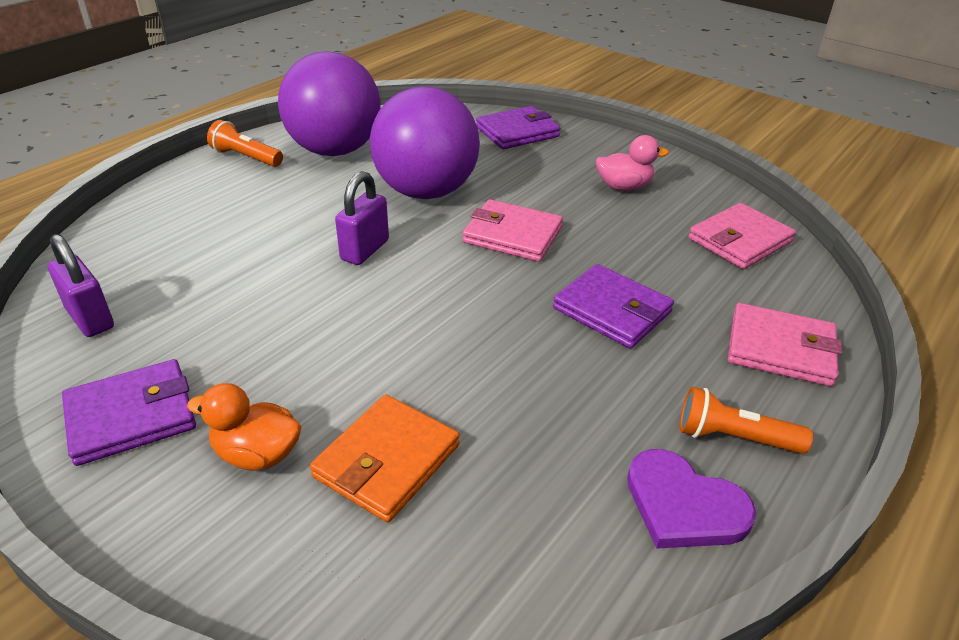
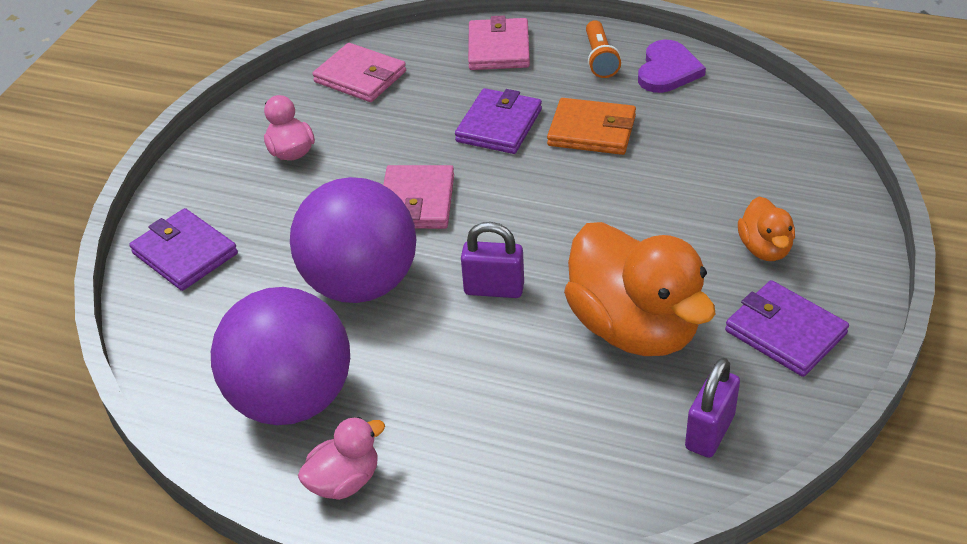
camera: 105 degrees left, 5 degrees up
orange flashlight [207,120,283,167] -> pink duck [298,417,385,500]
orange wallet [310,394,460,522] -> orange wallet moved to [547,98,636,155]
none -> orange duck [564,222,716,356]

